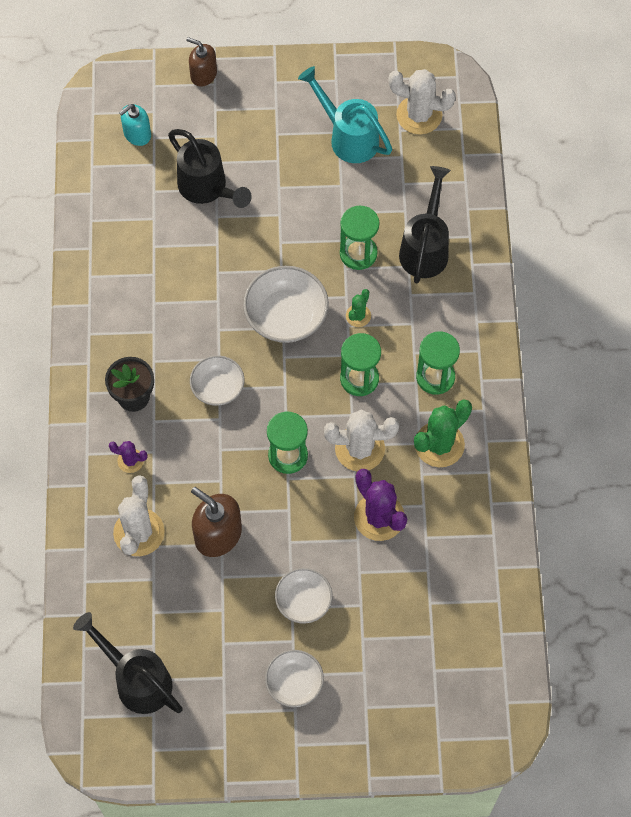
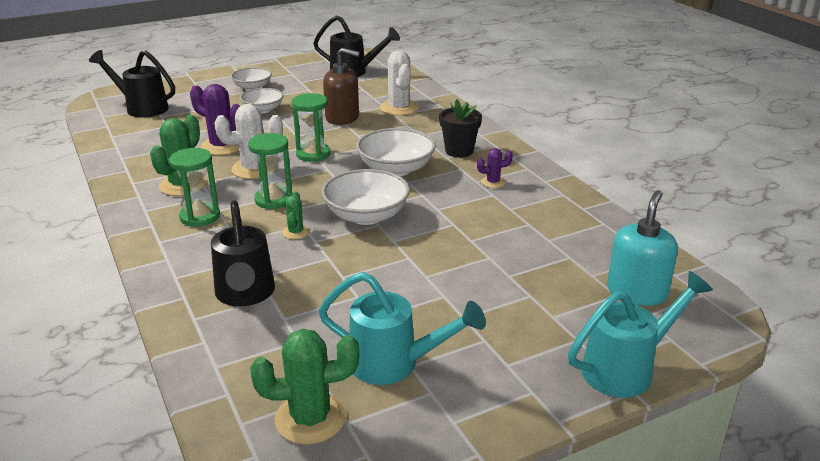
camera: 155 degrees right, 35 degrees down
purple cactus [109,441,148,473] -> purple cactus moved to [477,148,513,188]
turquoise soap dispenser [119,104,151,146] -> turquoise soap dispenser [607,190,678,306], size x1.52
black watering can [168,129,252,208] -> black watering can moved to [89,50,175,118]
brown soap dispenser [186,37,217,87] -> turquoise watering can [568,271,713,398]
white bowl [190,356,244,406] -> white bowl [356,128,436,176], size x1.58
green hourglass [340,206,379,270] -> none
white cactus [388,69,456,134] -> green cactus [251,329,359,445]

